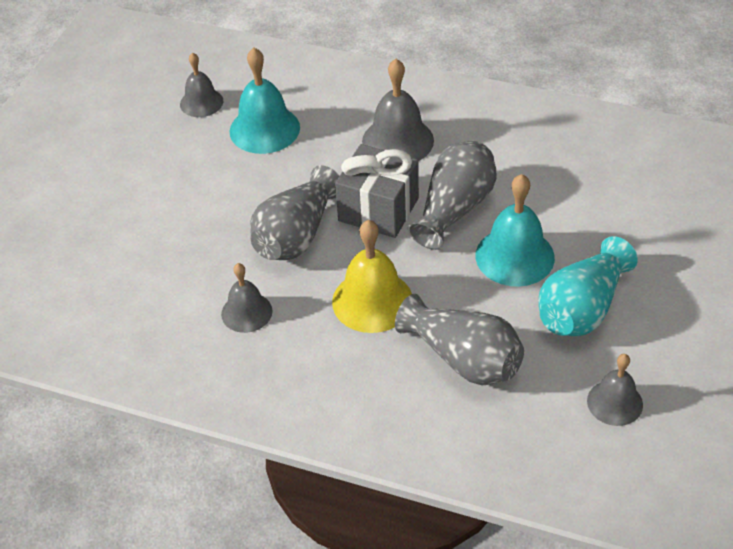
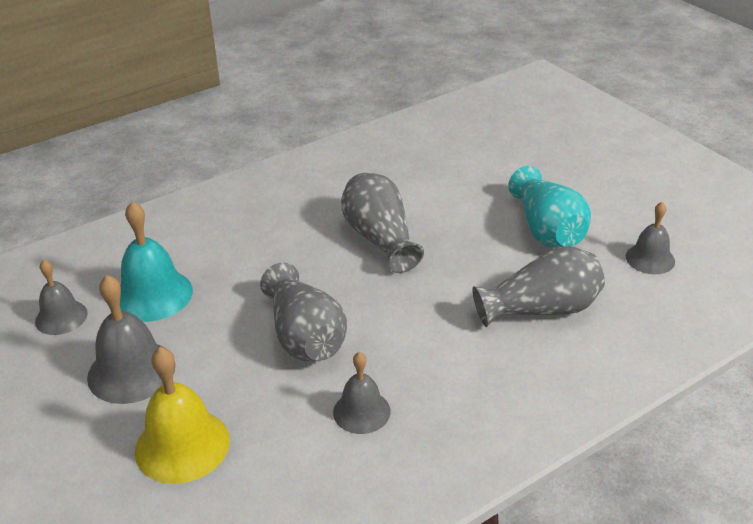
camera: 55 degrees left, 10 degrees down
yellow bell [332,220,412,333] -> yellow bell moved to [134,347,230,484]
grey gift [335,144,419,238] -> none
grey bell [362,59,434,161] -> grey bell moved to [87,275,175,404]
turquoise bell [475,174,555,287] -> none

